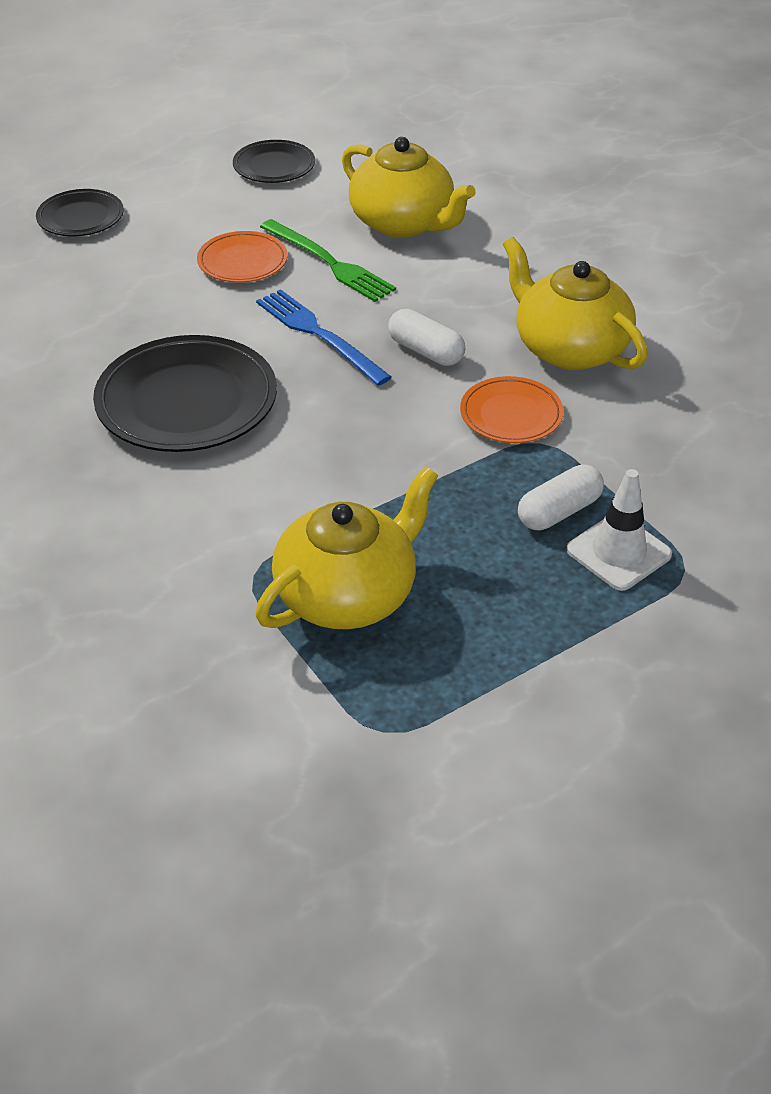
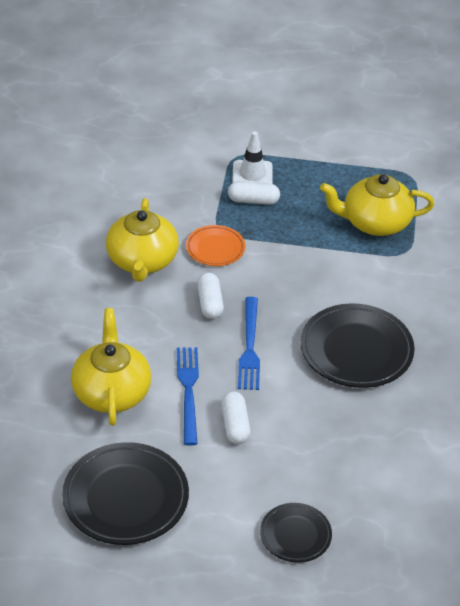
camera: 140 degrees left, 0 degrees up
orange plate [197,231,288,283] -> white capsule [221,391,251,444]
black plate [233,140,315,183] -> black plate [62,442,189,545], size x1.78
green fork [260,219,396,302] -> blue fork [177,347,199,445]

